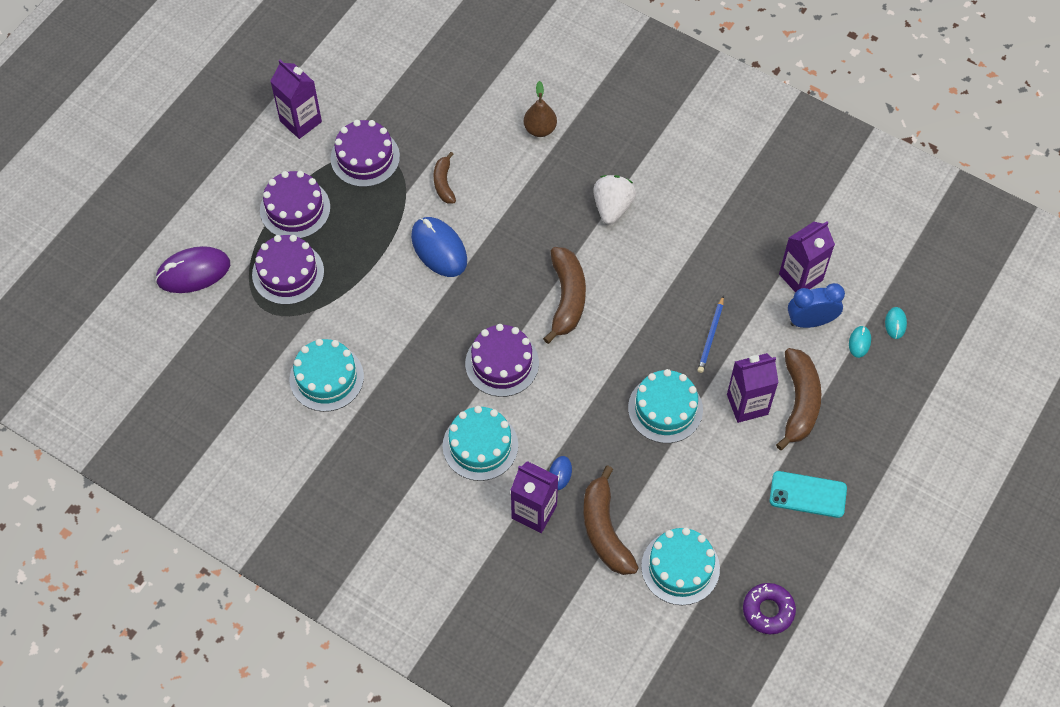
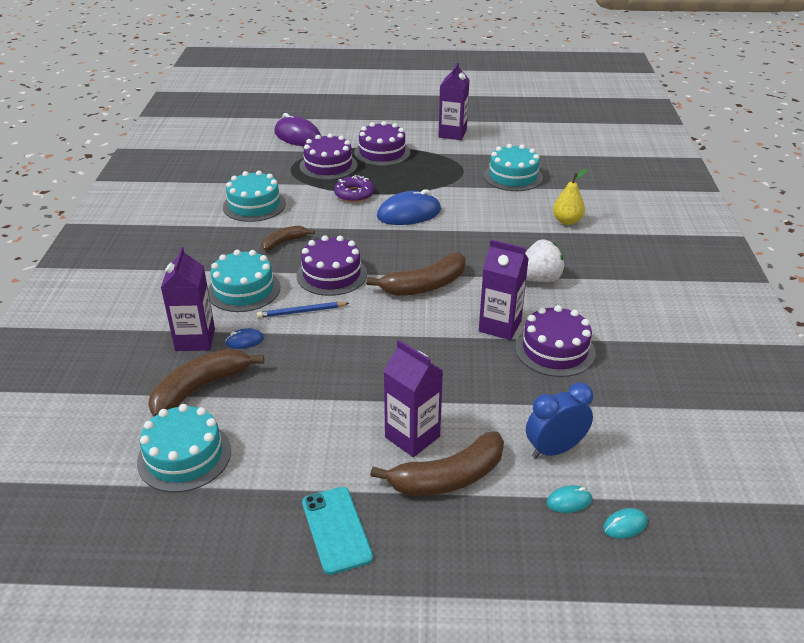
camera: 60 degrees right, 25 degrees down
purple cake [330,120,400,187] -> purple cake moved to [515,305,596,377]
blue mouse [411,217,467,277] -> blue mouse turned 45 degrees clockwise [377,189,441,225]
brown banana [433,152,456,204] -> brown banana moved to [262,226,315,251]
brown pear [524,81,557,137] -> yellow pear [553,169,587,225]
turquoise cake [628,369,703,443] -> turquoise cake moved to [484,144,543,191]
blue pencil [697,295,724,373] -> blue pencil moved to [257,302,349,318]
purple donut [743,583,796,634] -> purple donut moved to [334,175,375,202]
purple carton [779,221,835,293] -> purple carton moved to [479,240,529,340]
blue clock [788,283,845,328] -> blue clock turned 75 degrees counterclockwise [526,382,593,458]

